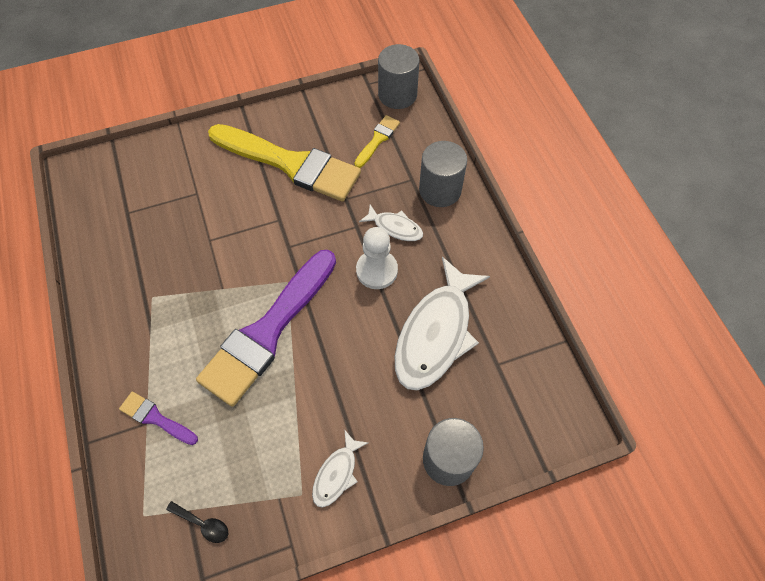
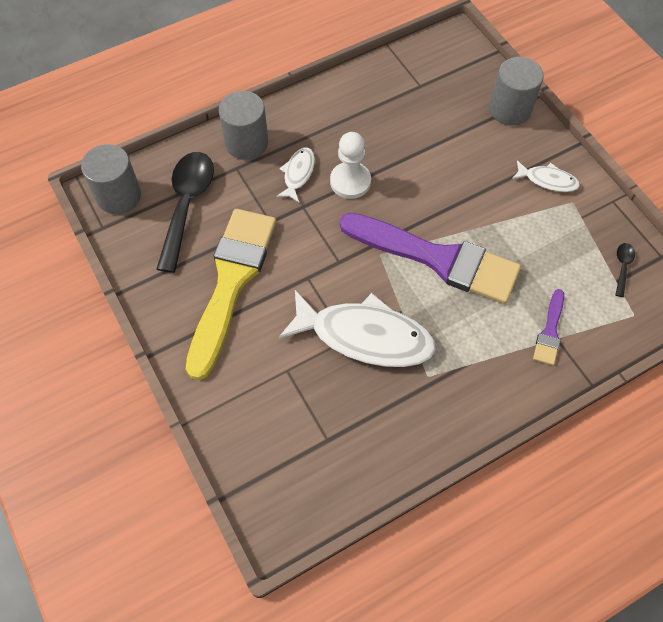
camera: 100 degrees left, 0 degrees up
yellow brush [354,115,400,168] -> black spoon [157,152,214,273]
white fish [395,257,490,390] -> white fish moved to [278,290,436,367]

